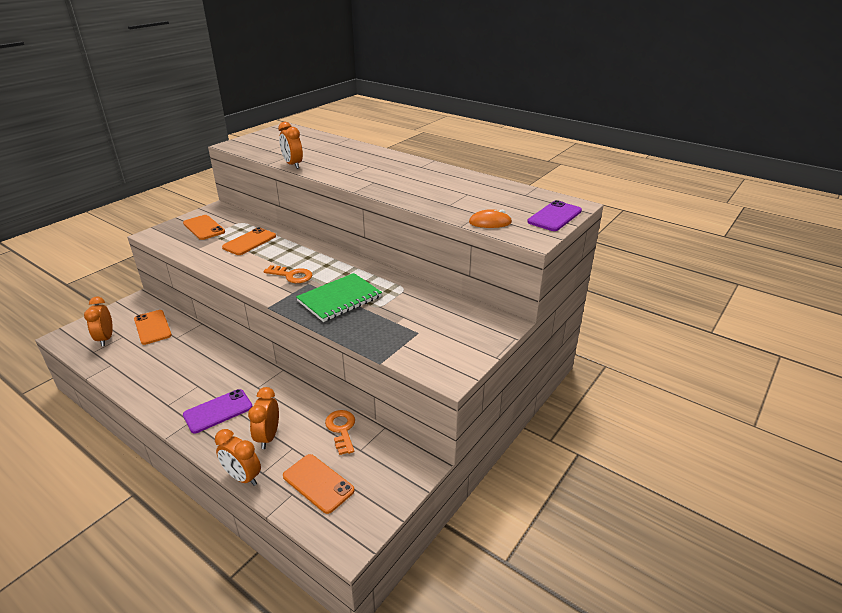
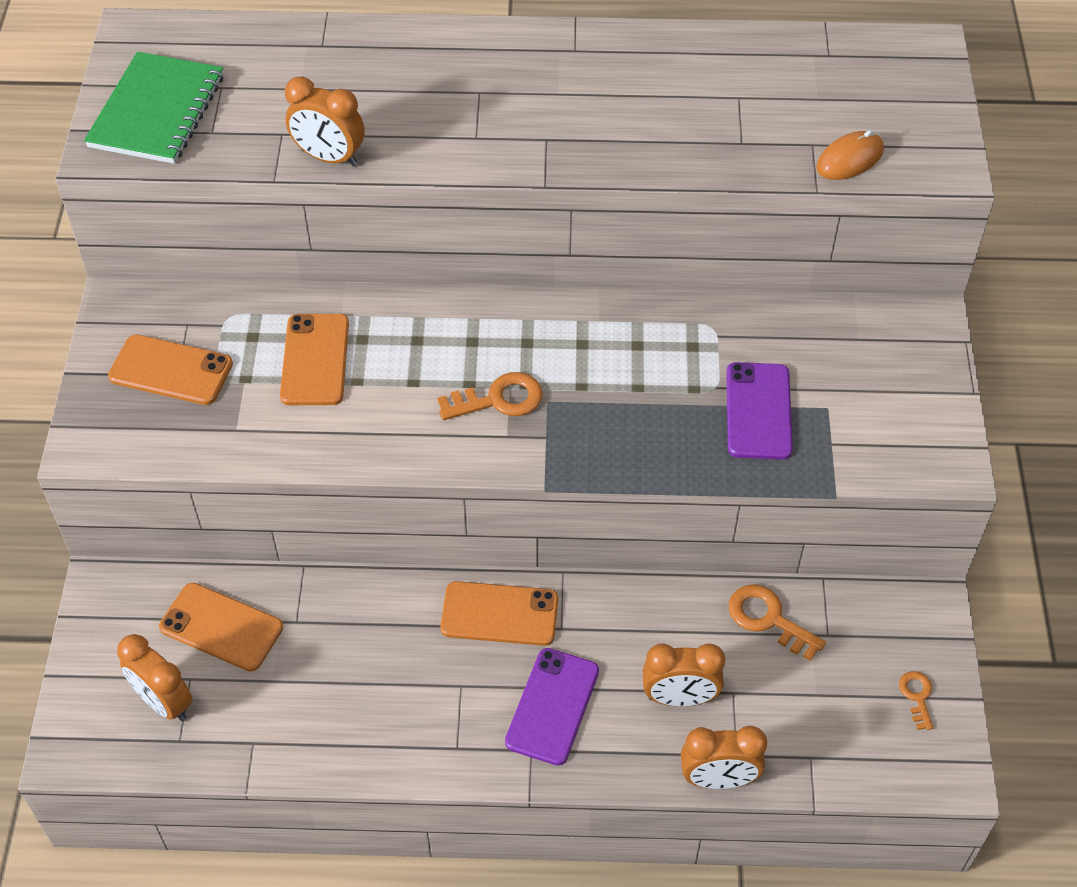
camera: 35 degrees left, 20 degrees up
orange clock [248,387,279,449] -> orange clock turned 60 degrees counterclockwise [643,643,725,707]
orange phone [283,454,355,514] -> orange phone moved to [440,581,558,646]
green notebook [296,273,382,322] -> green notebook moved to [84,52,223,164]
purple phone [527,200,582,231] -> purple phone moved to [726,362,793,460]
none -> orange key [899,671,934,730]

